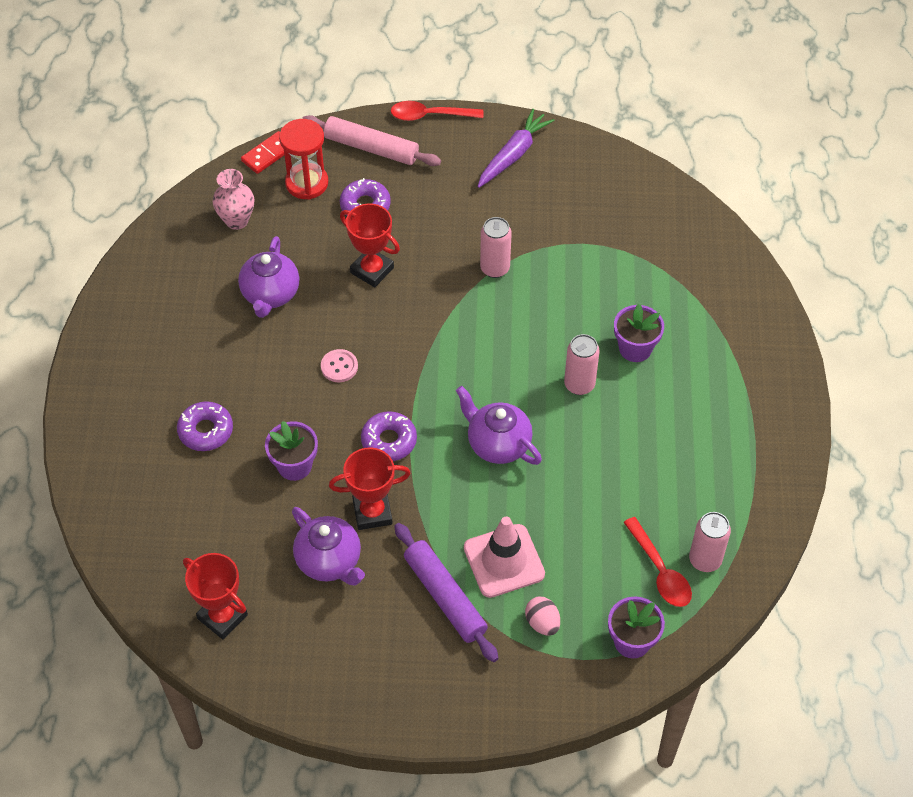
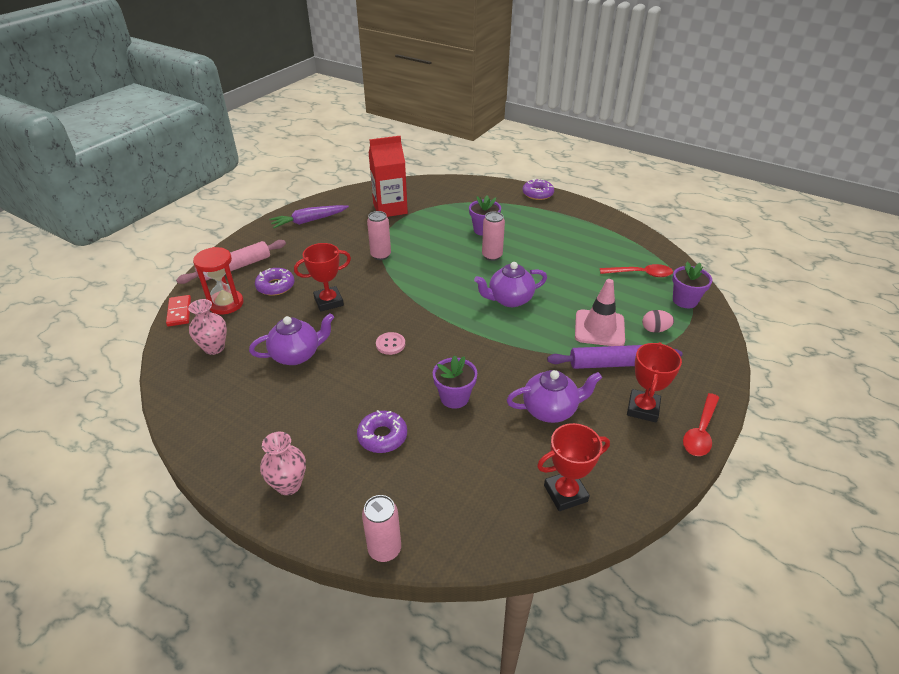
camera: 60 degrees left, 15 degrees down
purple teapot [238,236,299,318] -> purple teapot turned 60 degrees counterclockwise [249,313,334,365]
red trophy [329,447,411,530] -> red trophy moved to [627,342,682,422]
purple donut [361,411,417,461] -> purple donut moved to [523,178,554,200]
red spoon [391,101,483,121] -> red spoon moved to [683,393,719,456]
purple carrot [477,109,555,188] -> purple carrot turned 90 degrees counterclockwise [269,205,349,228]
pink can [689,512,731,572] -> pink can moved to [362,495,401,562]
none -> pink vase [260,432,306,495]
none -> red carton [369,136,408,217]

